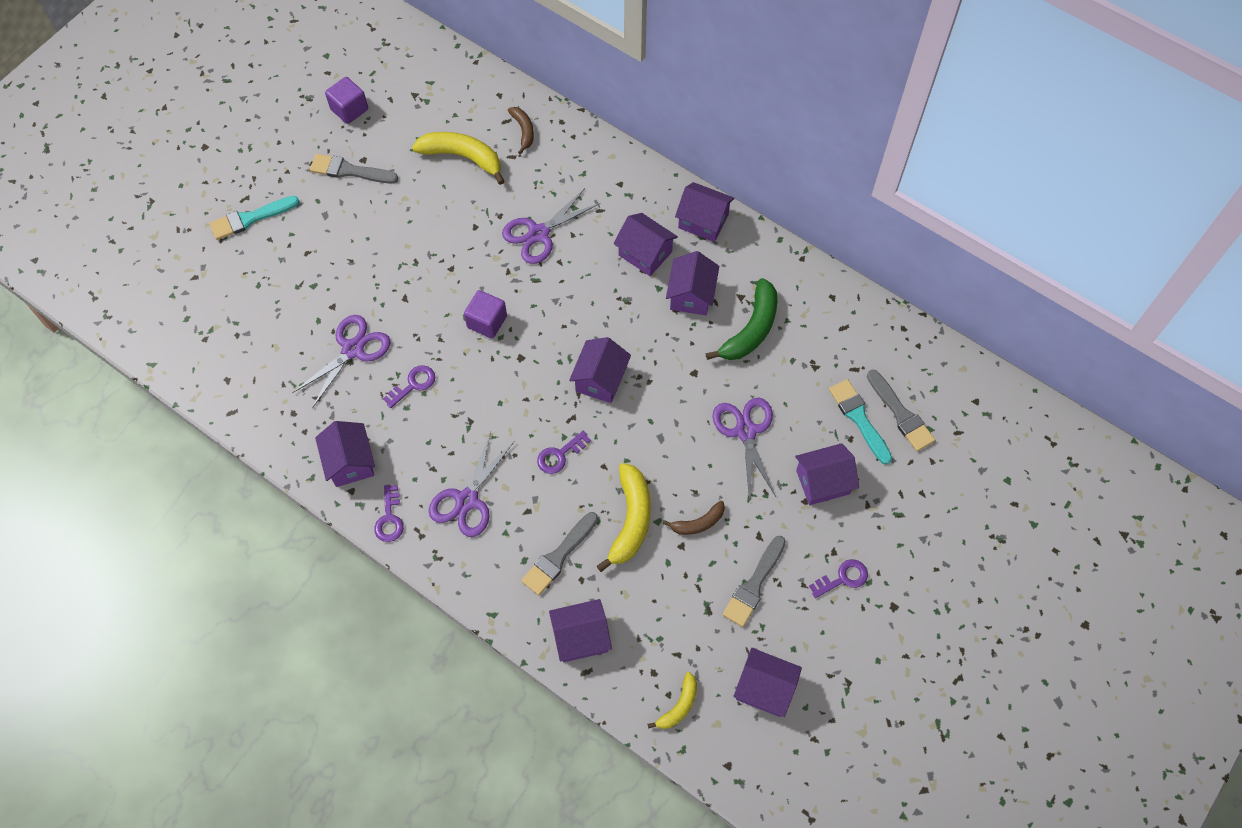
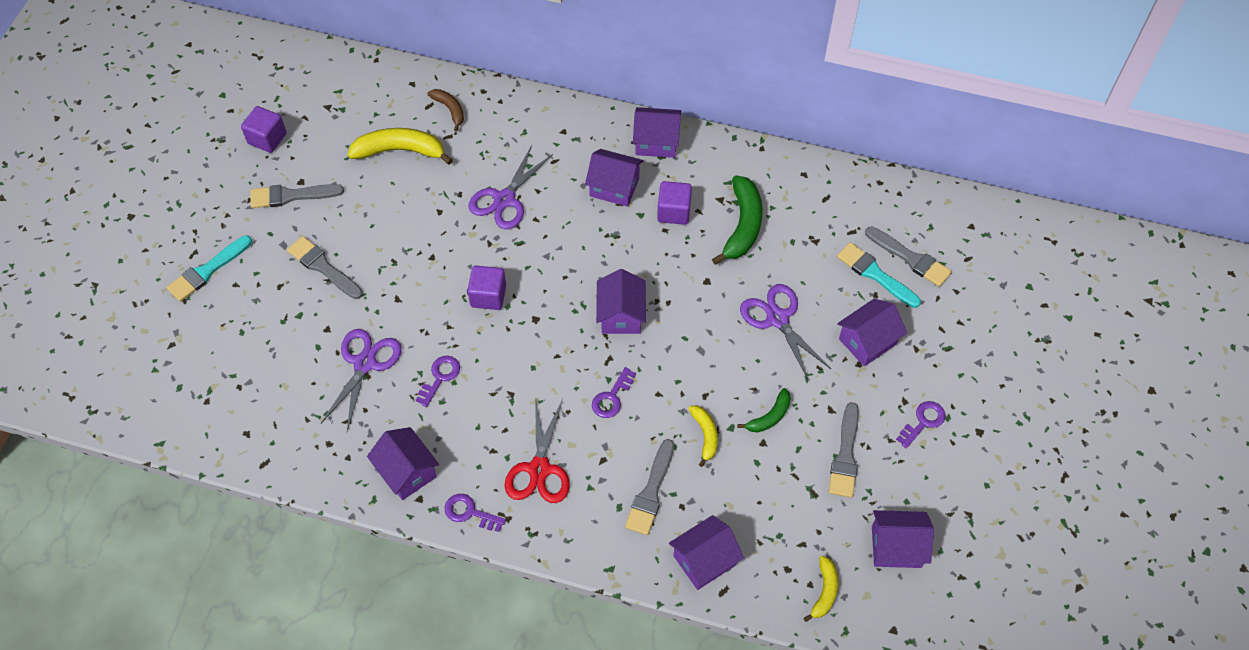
camera: 20 degrees left, 5 degrees down
purple key [374,485,404,542] -> purple key turned 135 degrees clockwise [444,494,506,532]
purple scissors [428,431,515,537] -> red scissors [505,397,570,503]
yellow banana [597,463,651,572] -> yellow banana [688,405,718,467], size x0.57
brown banana [662,501,725,535] -> green banana [737,388,791,432]
purple house [666,251,719,315] -> purple cube [657,181,692,225]
none -> grey brush [287,236,363,299]

